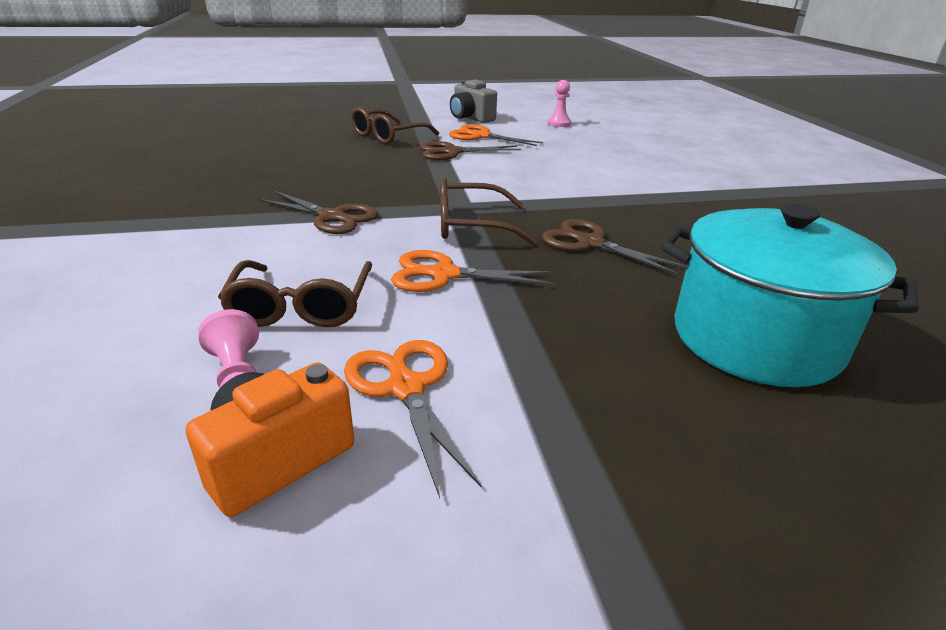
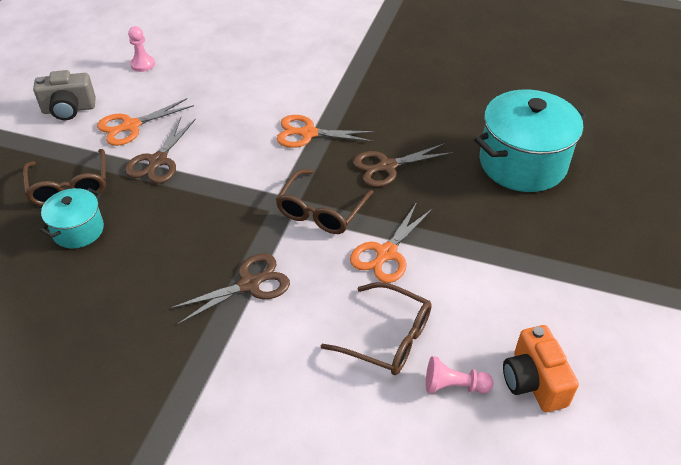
camera: 60 degrees left, 15 degrees up
orange scissors [344,340,482,498] -> orange scissors moved to [277,115,375,148]
none -> turquoise pot [40,188,104,248]

